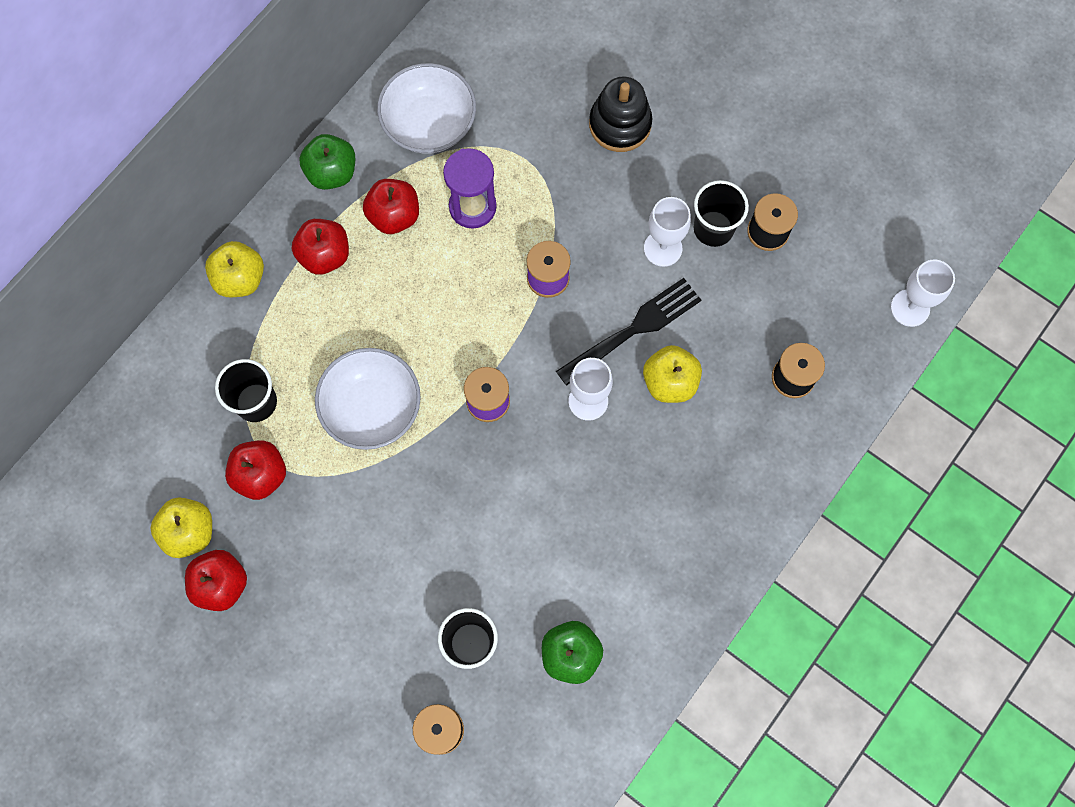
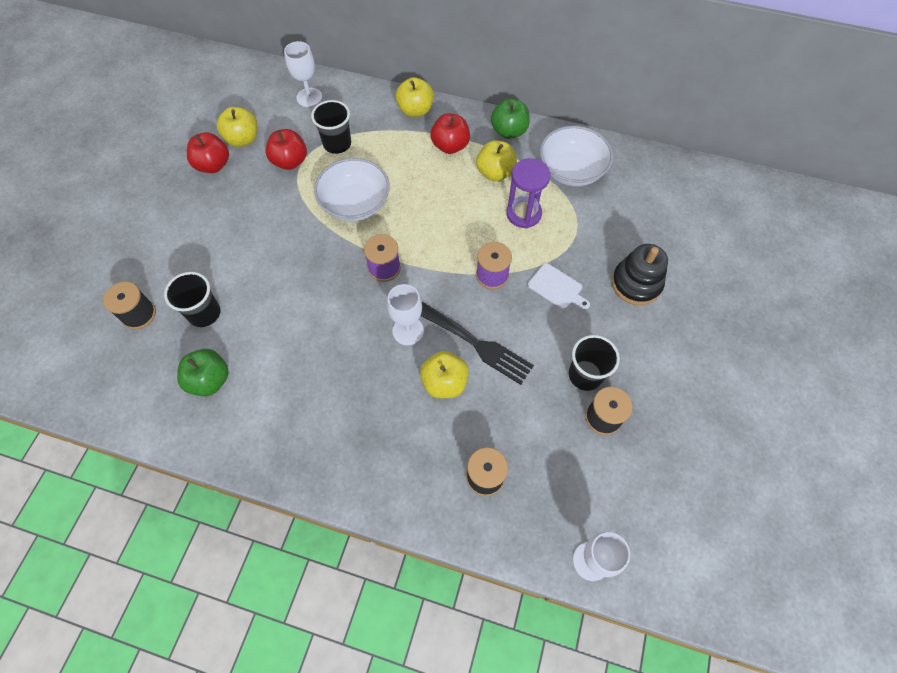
camera: 70 degrees right, 10 degrees down
red apple [363,179,419,234] -> yellow apple [476,141,517,181]
white goblet [644,197,691,267] -> white goblet moved to [284,41,322,107]
none -> white cutting board [528,263,590,310]

